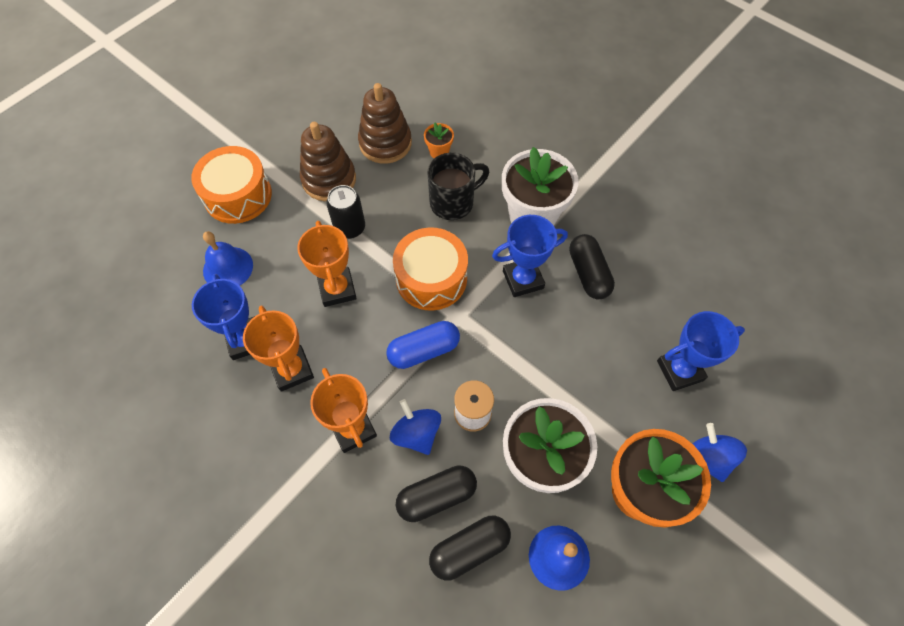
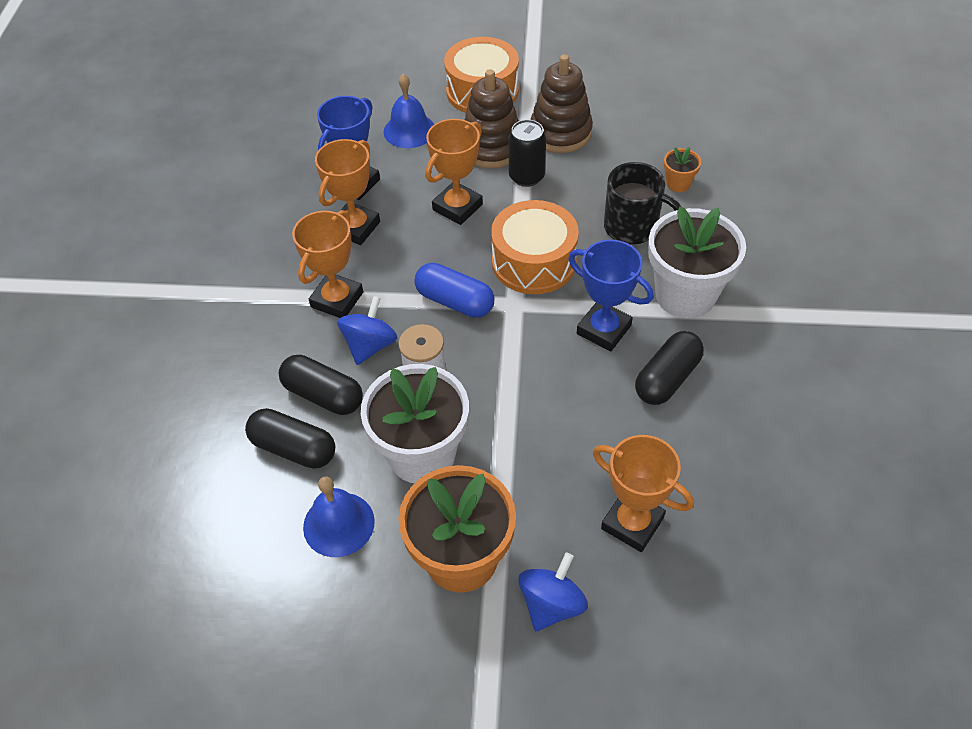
camera: 55 degrees right, 10 degrees down
brown stacking toy [358,83,412,164] -> brown stacking toy moved to [465,69,519,169]
blue trophy [657,311,745,391] -> orange trophy [593,435,694,552]

